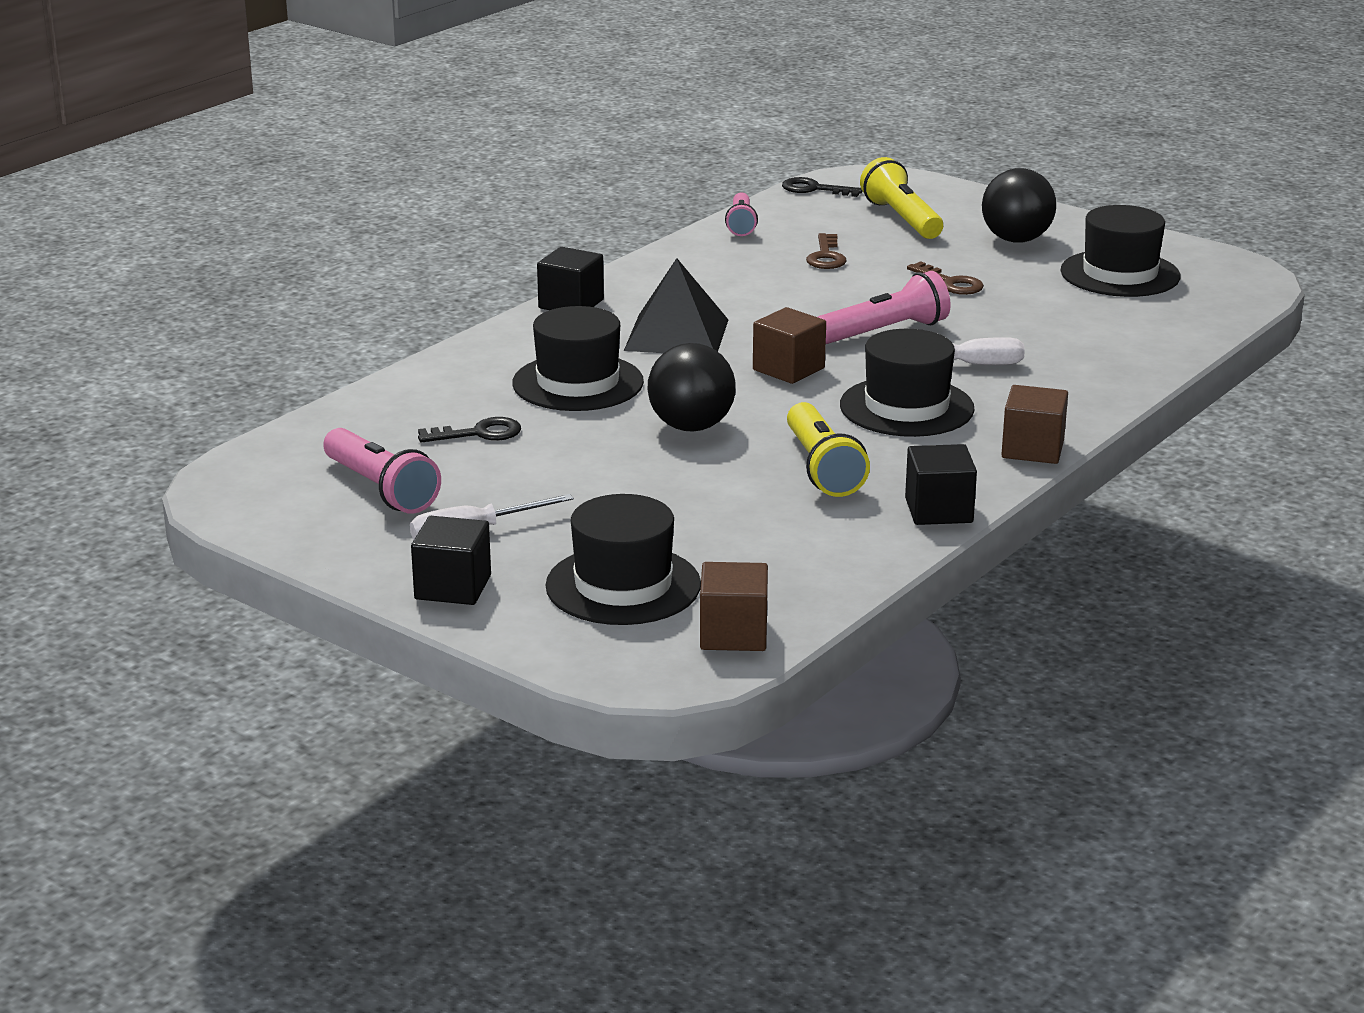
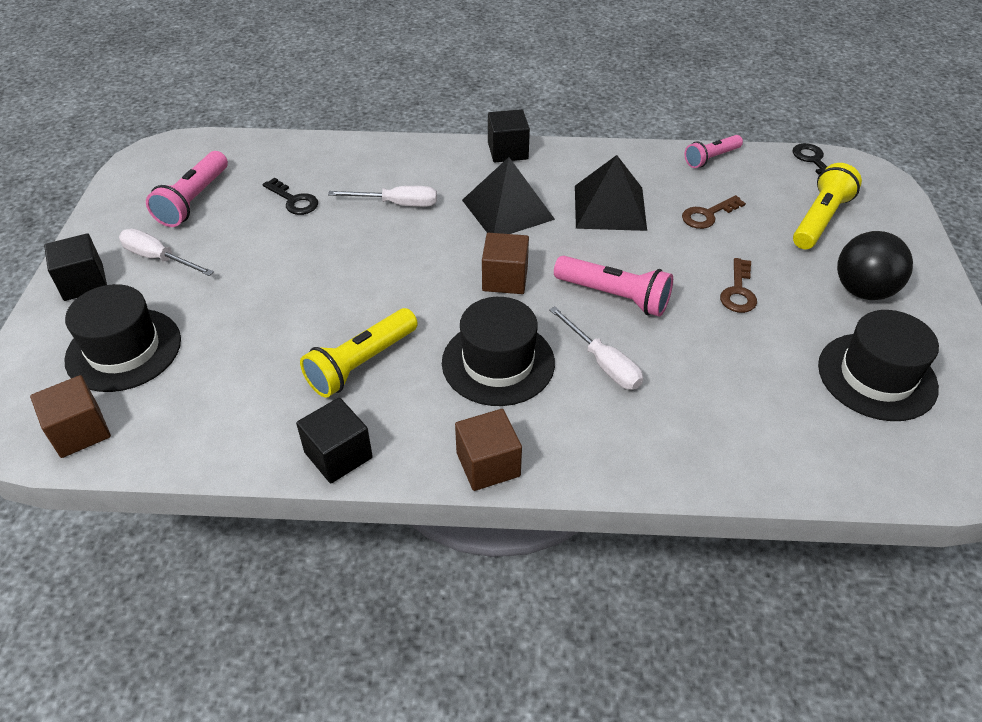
camera: 55 degrees right, 20 degrees up
black hat [512,306,644,411] -> white screwdriver [328,186,437,207]
black ball [648,343,736,432] -> none
none -> black pyramid [575,155,647,231]

